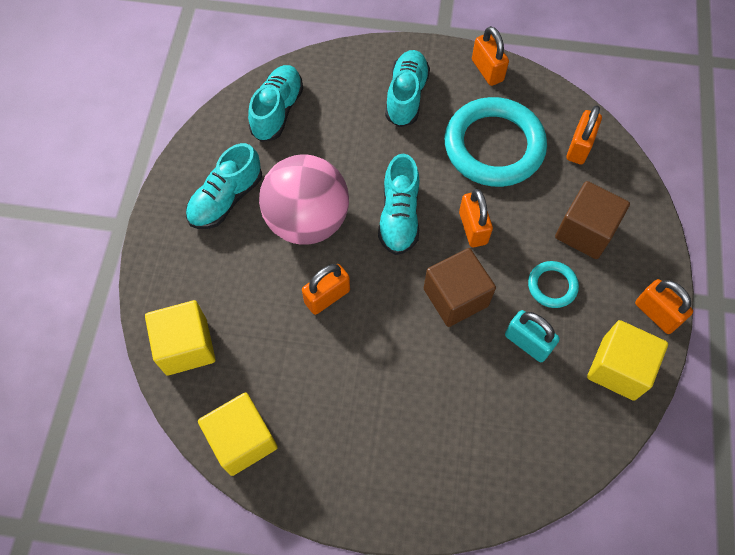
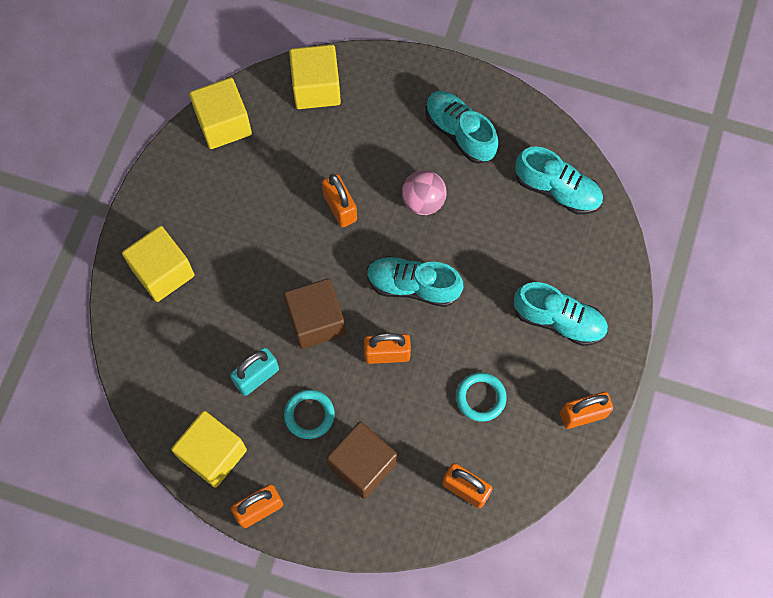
camera: 100 degrees right, 5 degrees up
pink ball [259,154,349,245] -> pink ball [402,170,447,215], size x0.53
turquoise ring [445,97,547,187] -> turquoise ring [456,373,507,422], size x0.46
none -> yellow cube [122,226,195,302]

